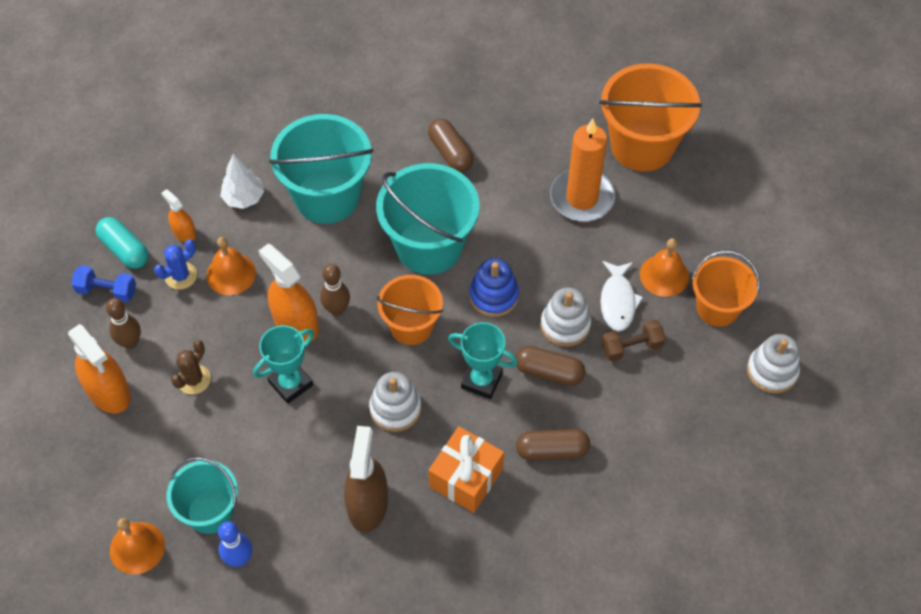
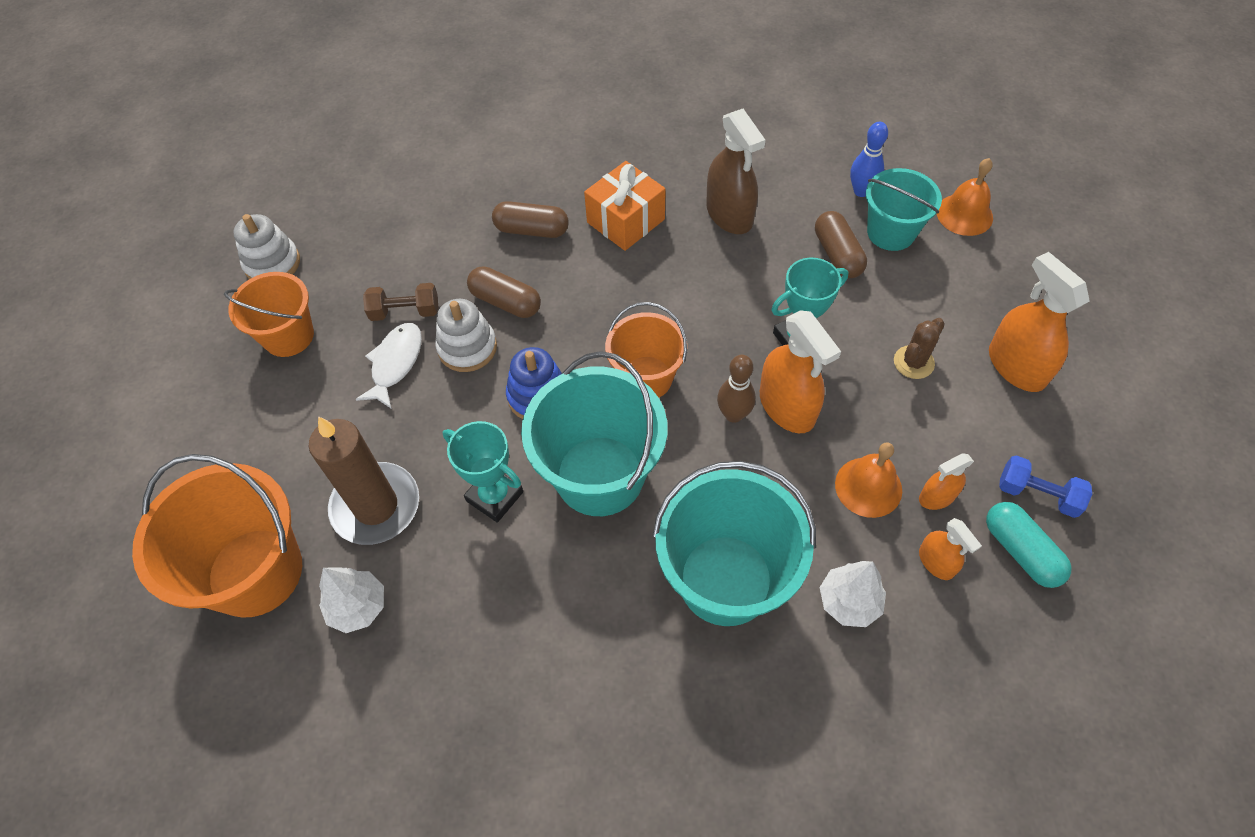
camera: 165 degrees left, 0 degrees up
brown bowling pin [106,298,141,349] -> none
blue cactus [154,239,197,290] -> orange spray bottle [919,453,974,510]
brown spray bottle [344,426,388,533] -> brown spray bottle turned 45 degrees counterclockwise [706,109,765,234]
white stacking toy [369,372,421,432] -> none
brown capsule [428,118,474,172] -> brown capsule moved to [815,211,867,278]
turquoise trophy [448,322,518,399] -> turquoise trophy moved to [443,421,523,523]
orange candle [550,119,615,221] -> brown candle [309,416,419,545]
orange bell [640,238,689,297] -> none
none -> white tree [319,567,384,633]

